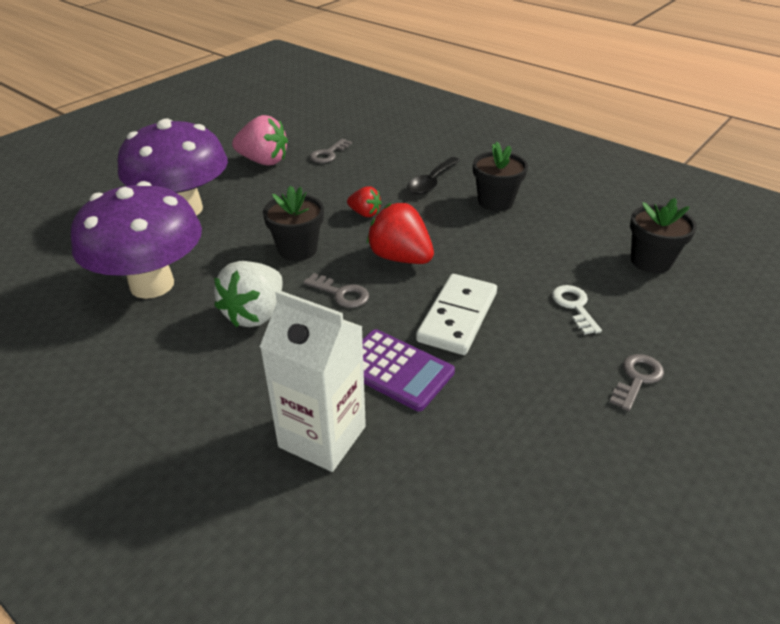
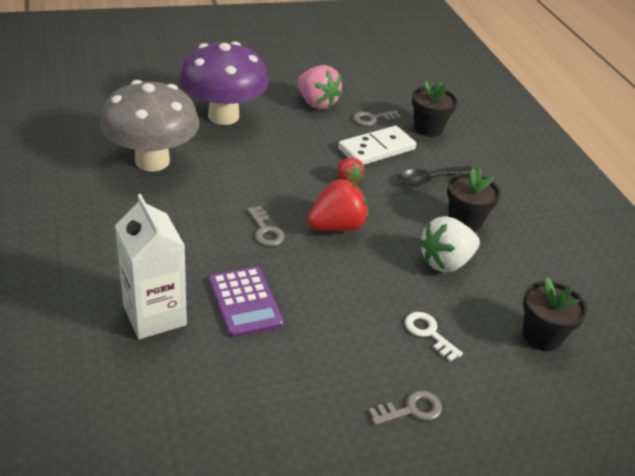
camera: 30 degrees right, 0 degrees up
purple mushroom [71,181,202,299] -> grey mushroom [100,80,200,172]
white strawberry [214,261,283,328] -> white strawberry moved to [419,216,480,272]
black flower pot [263,186,324,261] -> black flower pot moved to [412,81,457,137]
red strawberry [367,203,434,264] -> red strawberry turned 75 degrees clockwise [307,179,368,232]
white domino [416,274,497,355] -> white domino moved to [338,126,416,165]
white key [552,285,602,335] -> white key turned 60 degrees counterclockwise [405,312,463,362]

